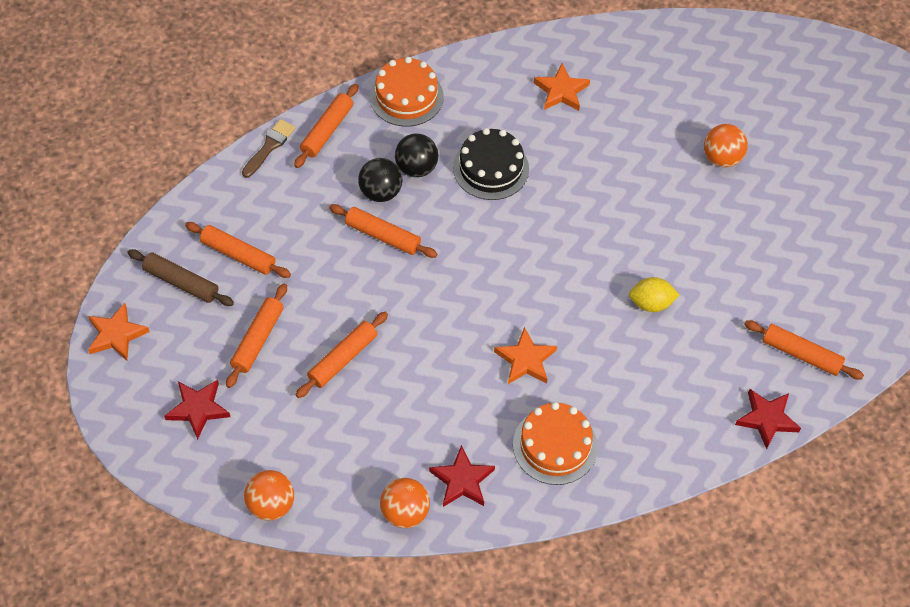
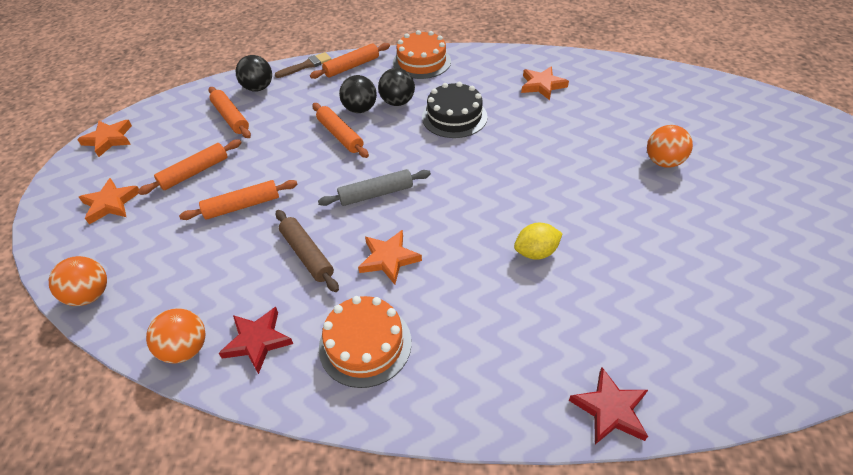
camera: 30 degrees right, 10 degrees down
brown rolling pin [127,249,234,306] -> brown rolling pin moved to [276,210,339,292]
red star [164,380,230,440] -> orange star [79,178,139,224]
yellow lemon [629,277,679,312] -> yellow lemon turned 45 degrees counterclockwise [514,223,563,260]
orange rolling pin [744,320,864,379] -> none
none -> black ball [235,55,272,91]
none -> grey rolling pin [318,169,431,206]

